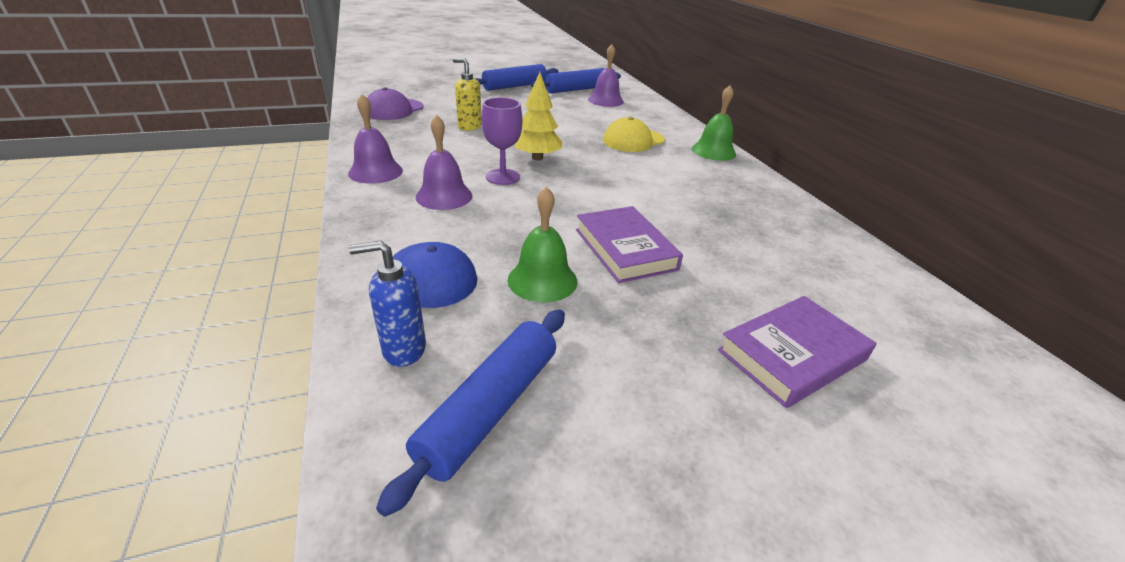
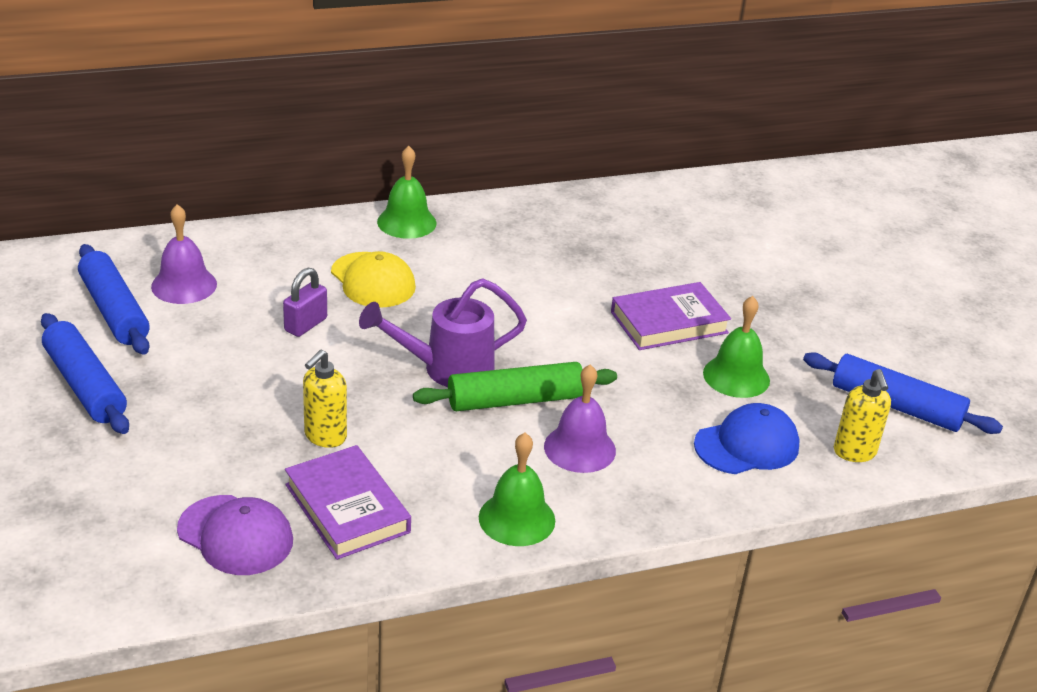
camera: 90 degrees left, 0 degrees up
purple bell [348,94,403,184] -> green bell [479,433,555,546]
blue soap dispenser [349,240,426,367] -> yellow soap dispenser [834,369,891,462]
purple goblet [481,97,522,185] -> green rolling pin [413,362,617,411]
yellow tree [514,72,562,160] -> purple watering can [359,278,527,387]
purple book [718,296,876,408] -> purple book moved to [285,445,411,560]
none -> purple padlock [283,268,327,337]

